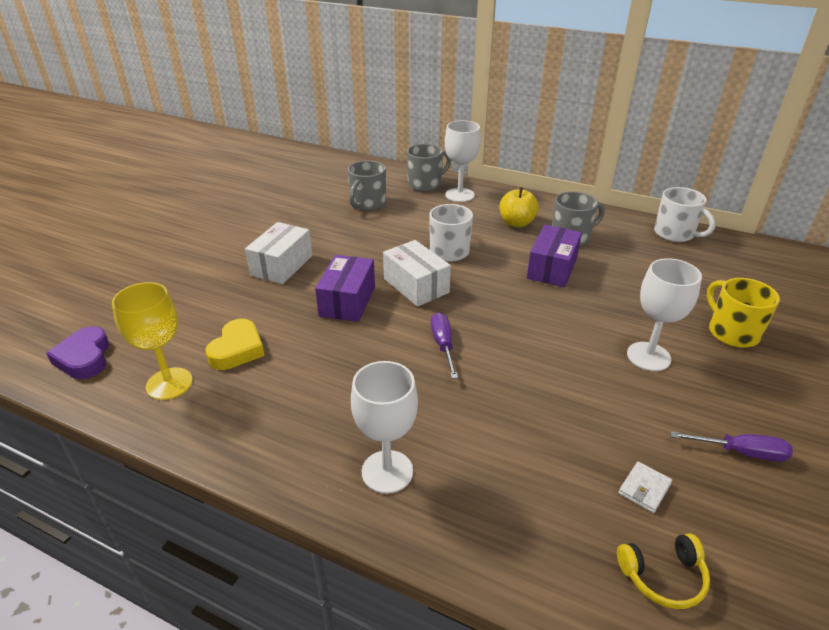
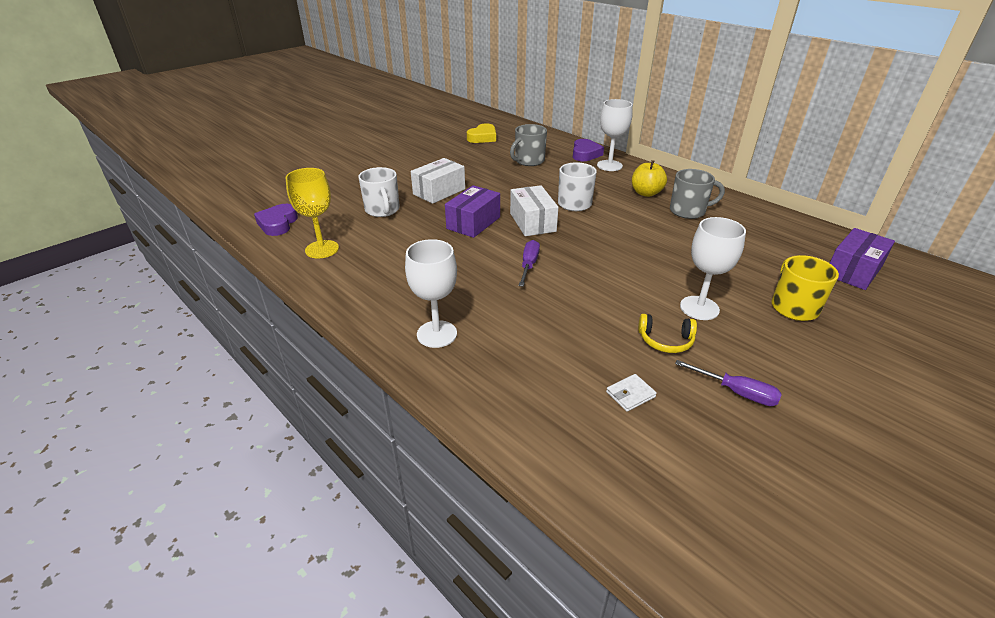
camera: 20 degrees right, 0 degrees up
yellow heart [205,319,265,370] -> yellow heart moved to [467,123,496,143]
grey mug [407,144,451,192] -> purple heart [573,139,604,161]
purple box [527,225,582,287] -> purple box moved to [830,228,895,290]
yellow headphones [617,533,710,609] -> yellow headphones moved to [638,314,697,353]
white mug [654,187,715,242] -> white mug moved to [358,167,400,217]

